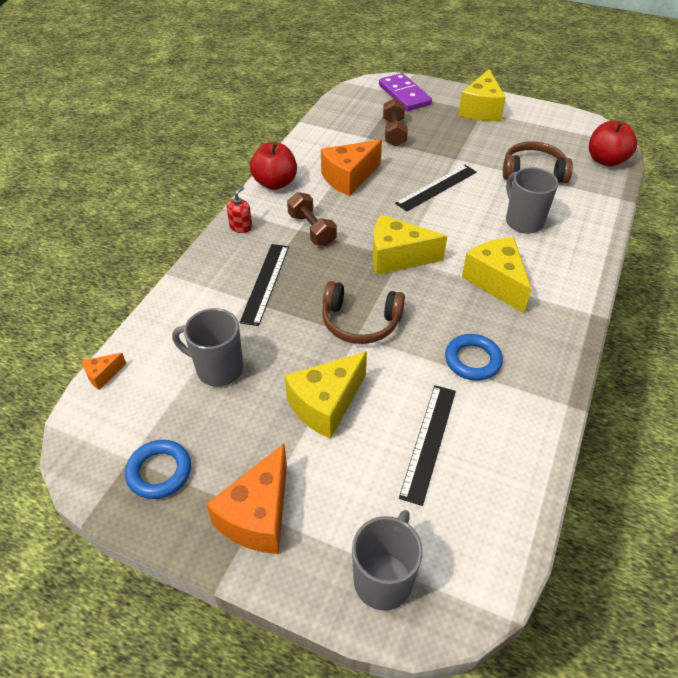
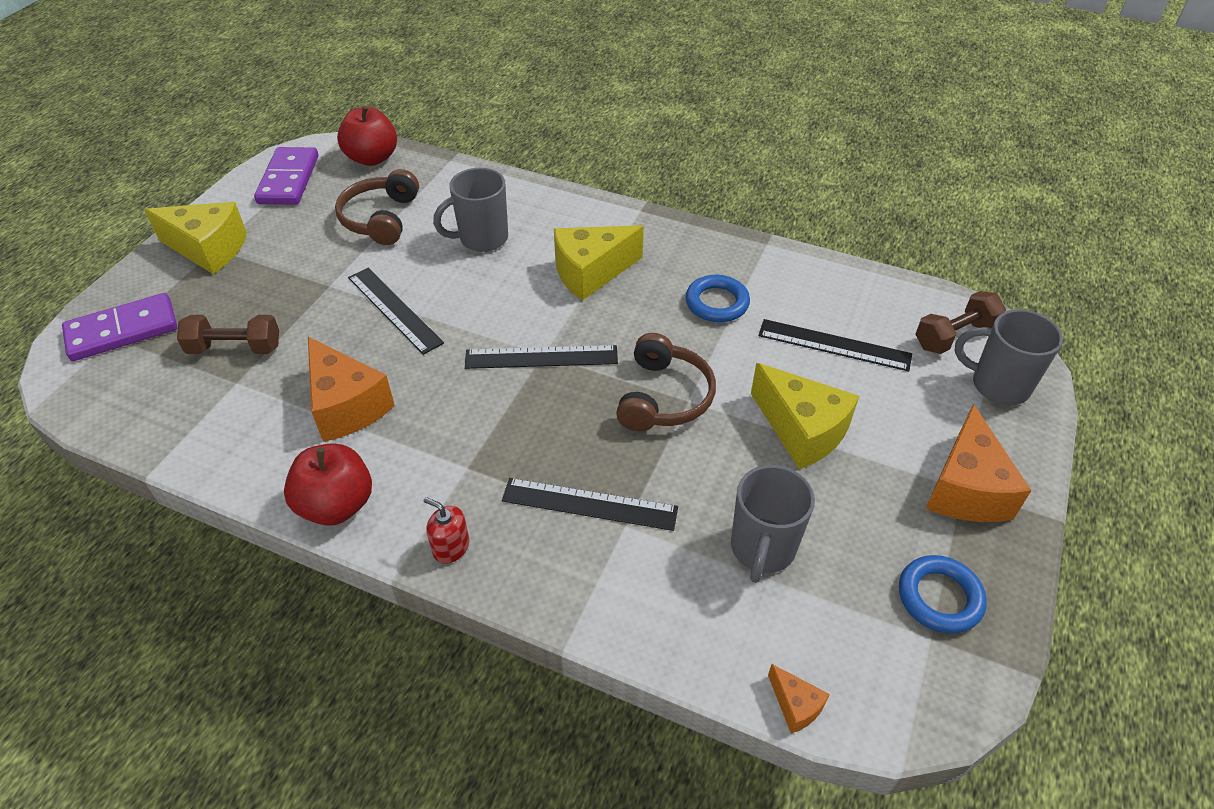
camera: 90 degrees left, 0 degrees up
orange cheese [206,444,287,554] -> orange cheese turned 75 degrees clockwise [925,404,1032,522]
brown dumbbell [287,192,337,246] -> brown dumbbell moved to [915,291,1006,354]
yellow cheese [373,215,447,275] -> black ruler [465,345,618,369]
none -> purple domino [254,147,318,205]

